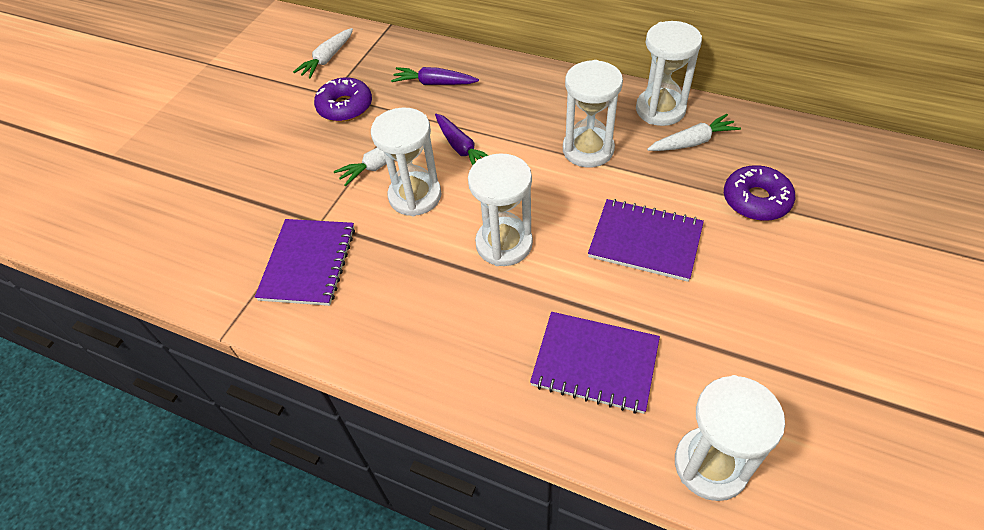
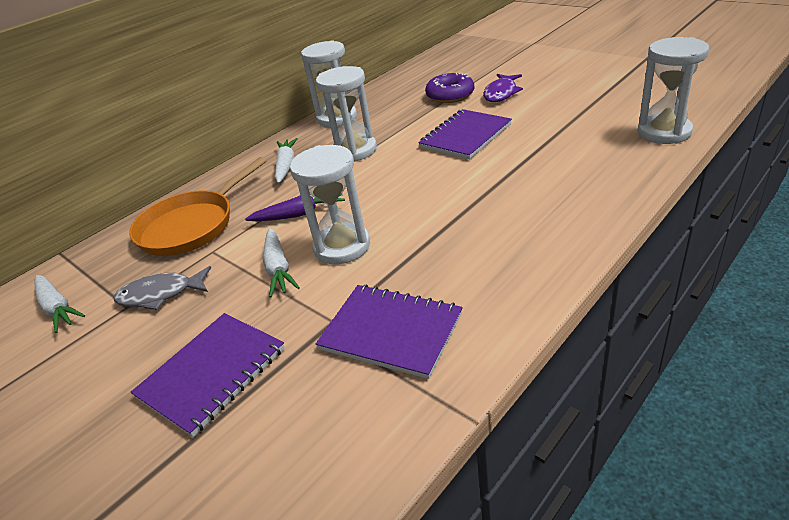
camera: 70 degrees left, 15 degrees down
purple donut [314,77,372,122] -> grey fish [114,266,211,310]
purple carrot [391,67,479,85] -> orange pan [129,157,266,256]
white hourglass [468,153,533,266] -> none
purple notebook [530,312,660,414] -> purple notebook moved to [131,313,285,437]
white carrot [647,114,741,151] -> white carrot moved to [275,138,297,183]
none -> purple fish [483,74,523,102]

